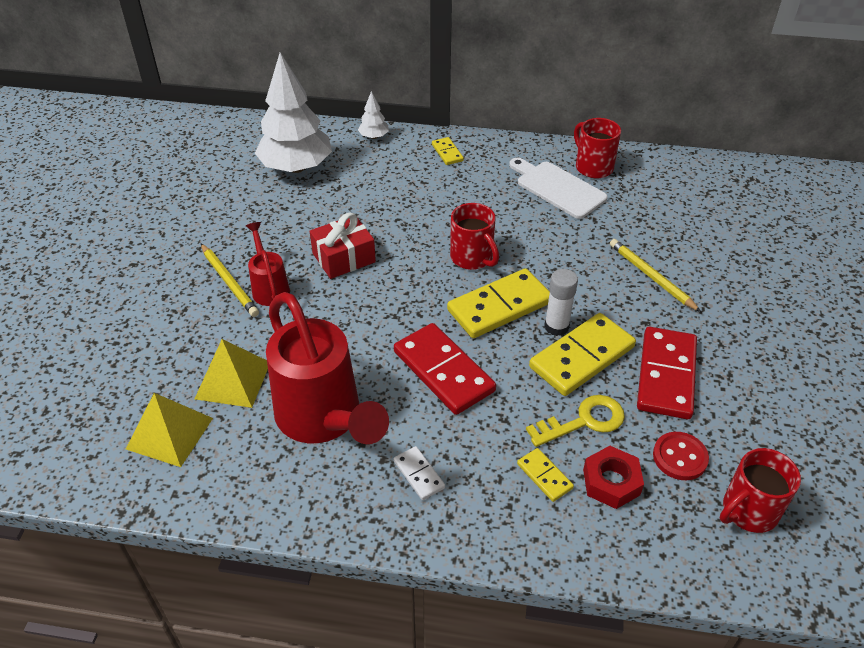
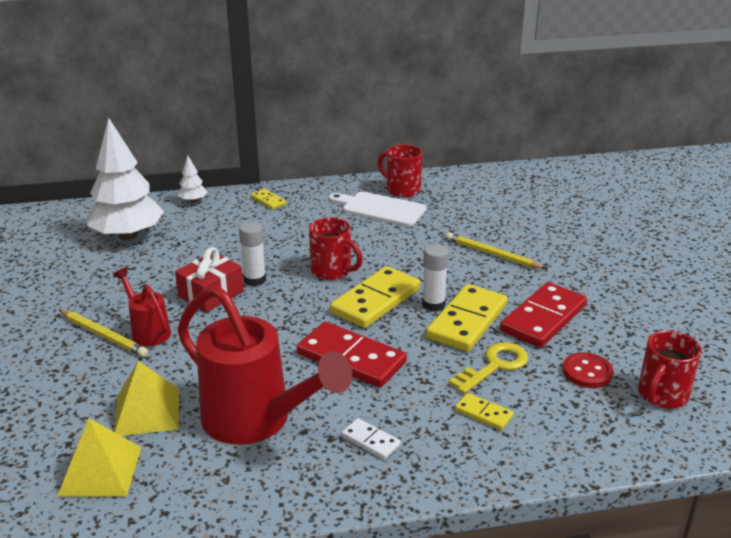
camera: 20 degrees left, 15 degrees down
red nut [583,446,644,509] -> none
red domino [637,327,697,419] -> red domino turned 45 degrees clockwise [500,282,587,348]
none -> white glue stick [239,221,266,286]

